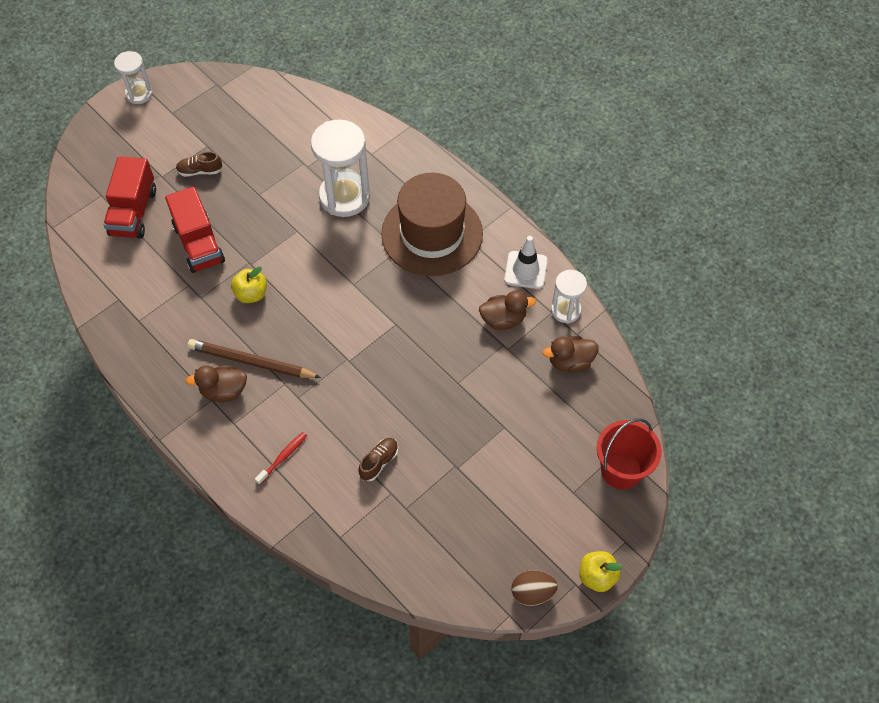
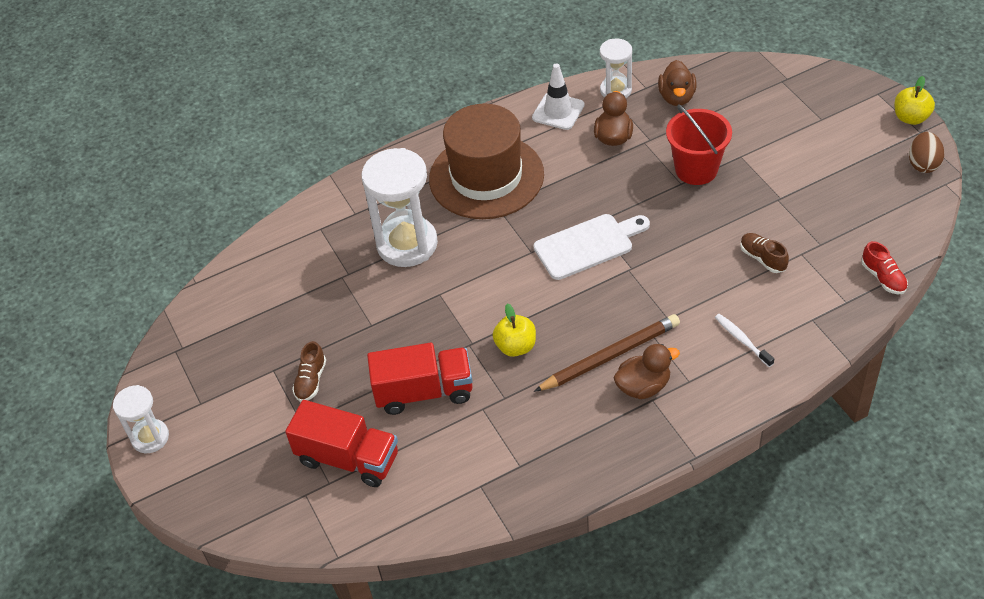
camera: 70 degrees left, 10 degrees down
brown duck [186,365,247,402] -> brown duck turned 120 degrees counterclockwise [613,344,680,399]
brown pencil [188,339,321,378] -> brown pencil turned 150 degrees counterclockwise [534,314,680,392]
red toothbrush [255,432,307,485] -> white toothbrush [715,314,774,367]
red bucket [597,418,662,489] -> red bucket moved to [666,104,732,185]
none -> white cutting board [534,214,650,280]
none -> red shoe [862,241,908,295]

